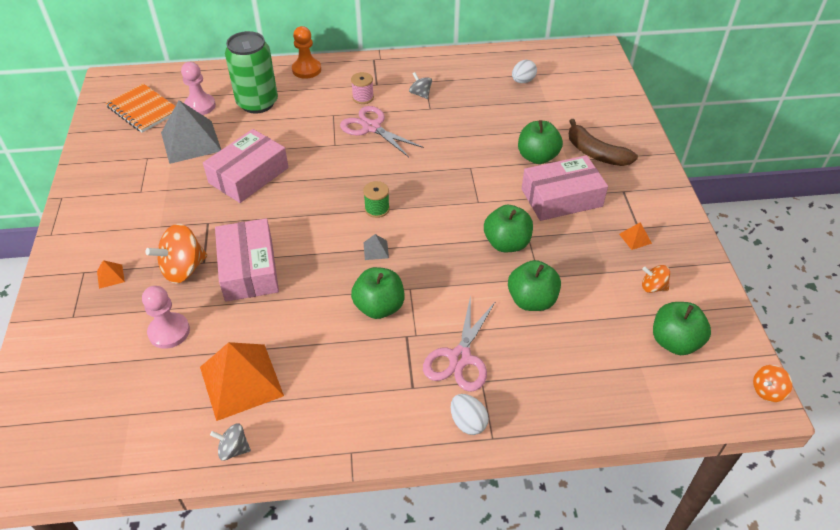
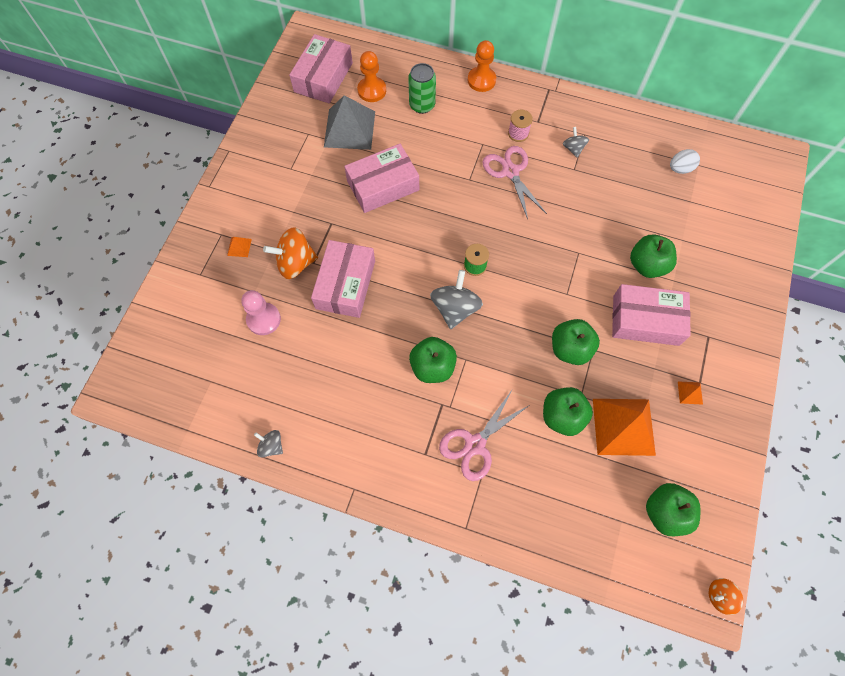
camera: 25 degrees right, 20 degrees up
orange notebook [106,84,175,133] -> pink box [289,34,353,104]
pink pawn [181,62,216,115] -> orange pawn [357,51,386,102]
orange pyramid [200,342,284,421] -> orange pyramid moved to [593,399,656,456]
green can [225,31,278,113] -> green can [408,63,436,114], size x0.65
grey pyramid [364,234,389,260] -> grey spinning top [430,270,483,329]
white egg [451,394,489,435] -> none
brown banana [569,119,638,166] -> none
orange spinning top [642,265,670,293] -> none

